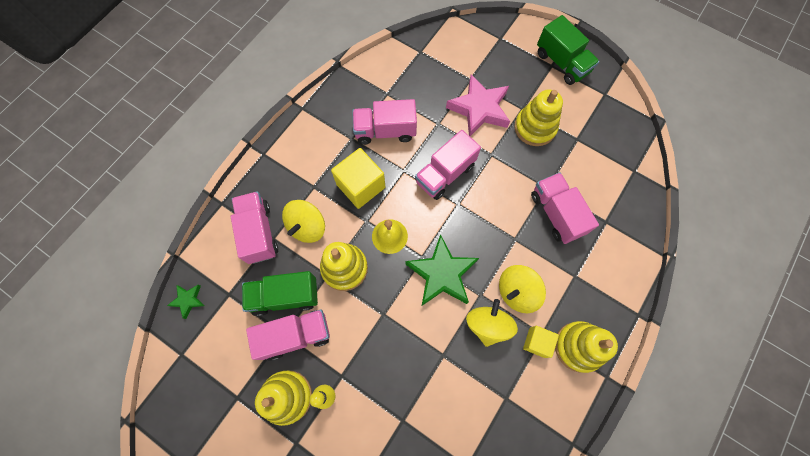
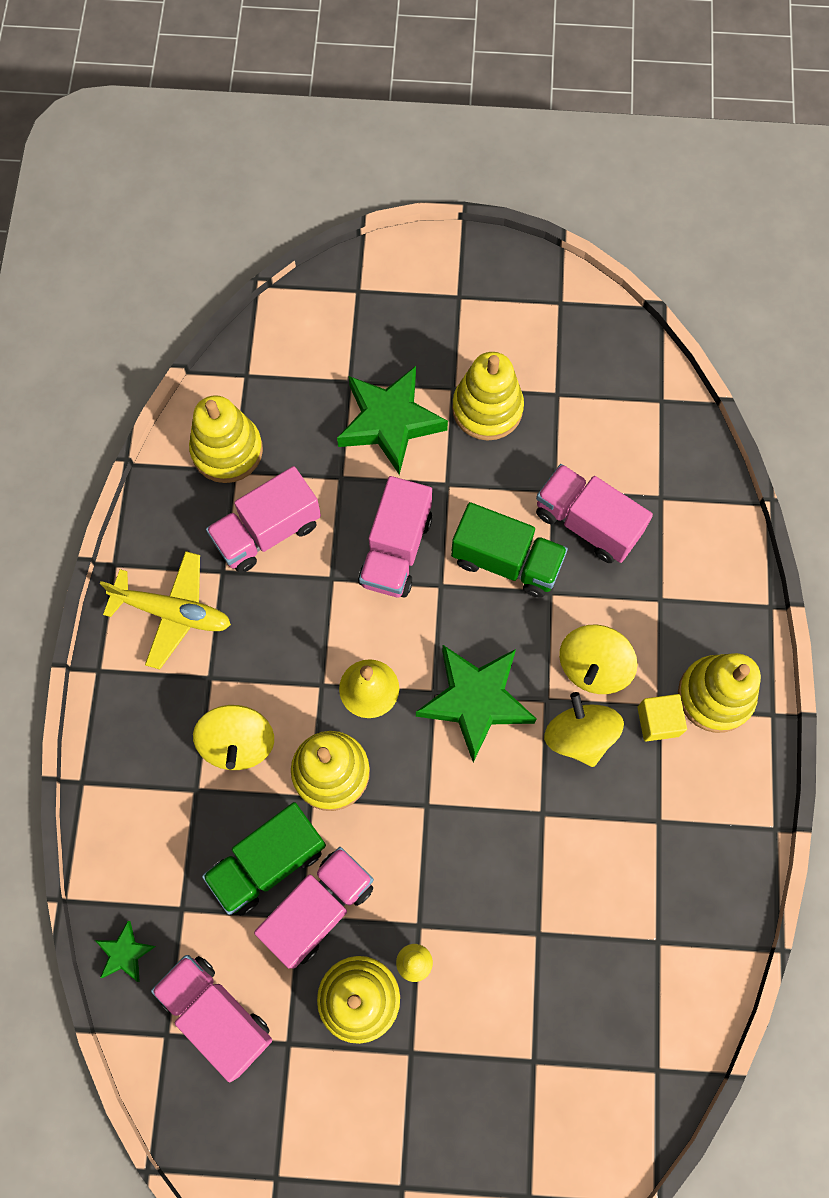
camera: 30 degrees left, 0 degrees up
pink truck [231,191,278,264] -> pink truck moved to [151,955,272,1083]
yellow cube [331,148,386,209] -> none
pink star [446,74,510,136] -> green star [337,366,448,475]
green truck [537,15,599,85] -> green truck moved to [451,502,568,598]
none -> yellow plane [100,551,231,669]
none -> yellow stacking toy [189,395,263,483]

